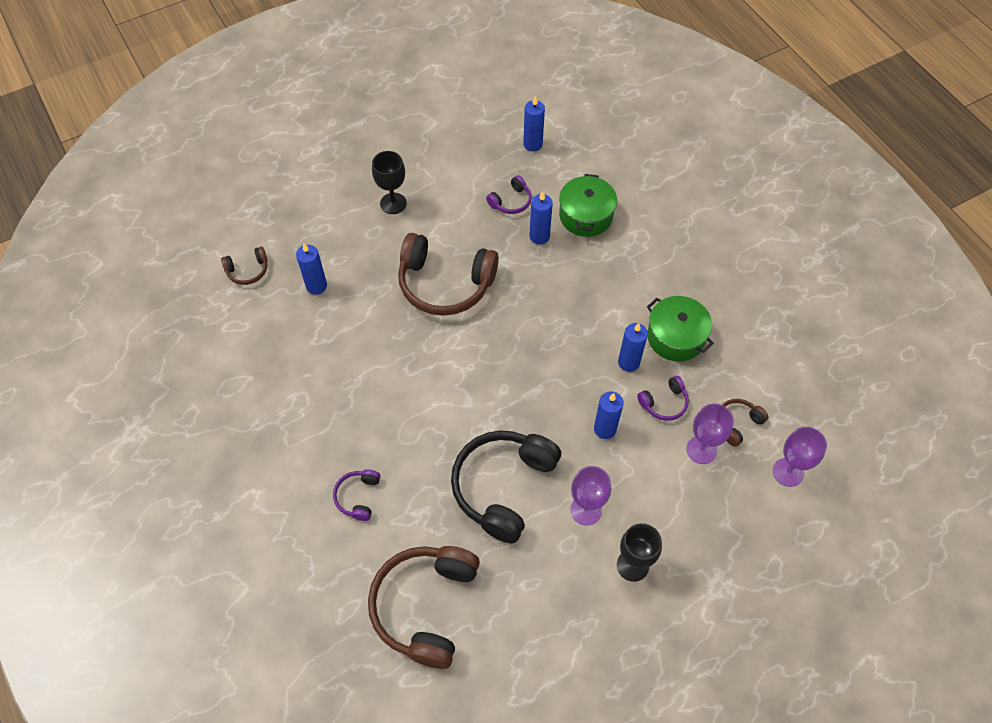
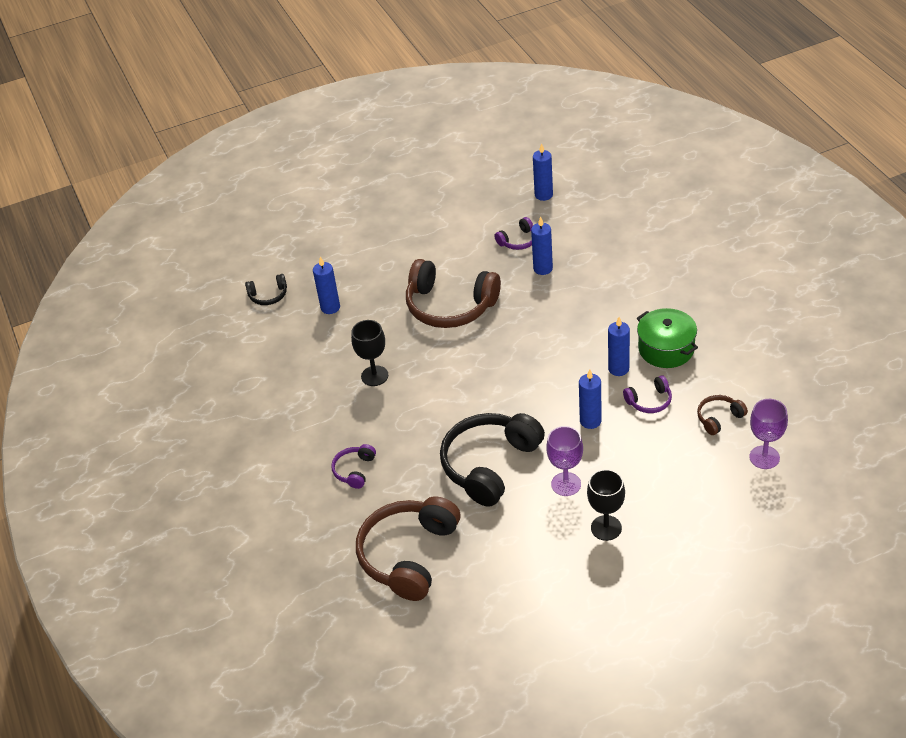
camera: 10 degrees right, 15 degrees down
brown headphones [221,247,267,285] -> black headphones [245,274,287,305]
black goblet [372,151,407,214] -> black goblet moved to [351,320,388,386]
green pot [559,174,617,237] -> none
purple goblet [686,403,734,464] -> none

